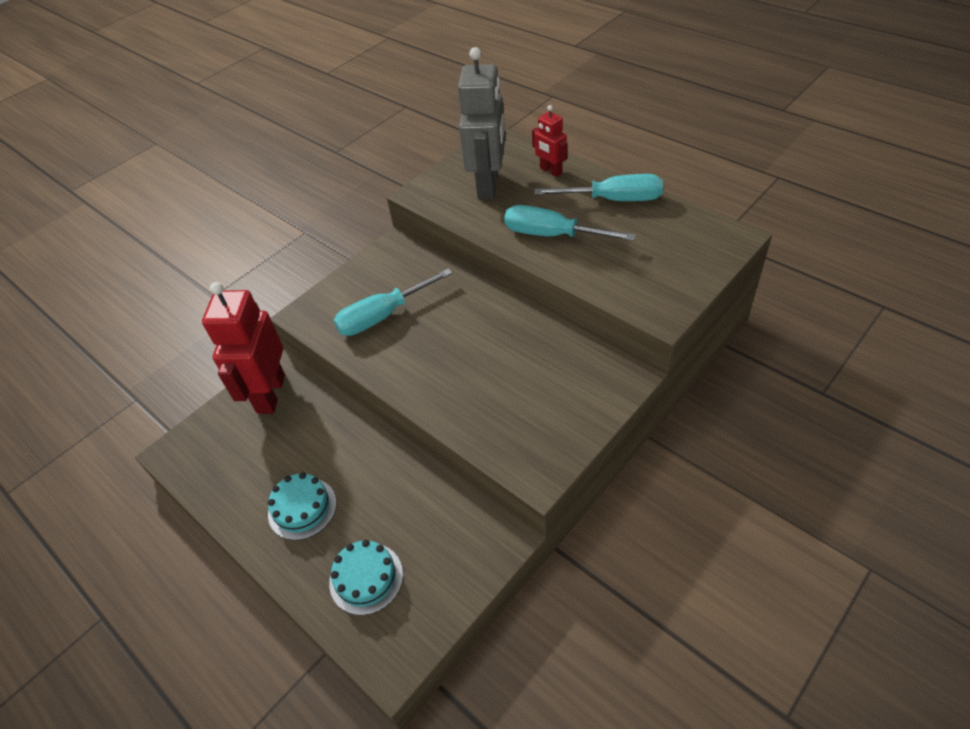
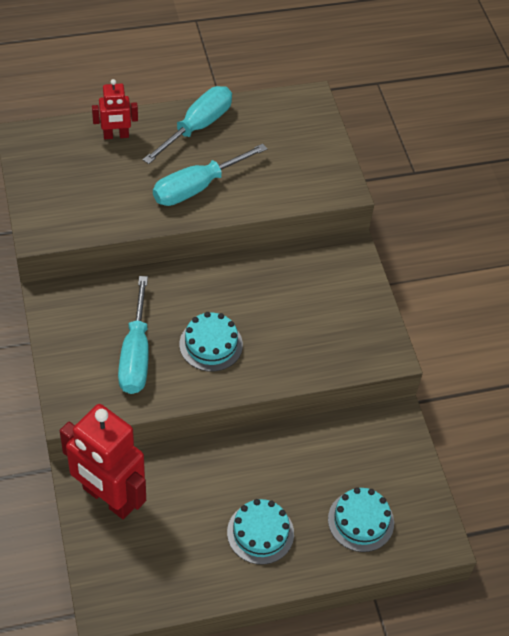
camera: 65 degrees left, 5 degrees up
grey robot [458,47,506,199] -> none
none -> turquoise cake [179,312,243,371]

